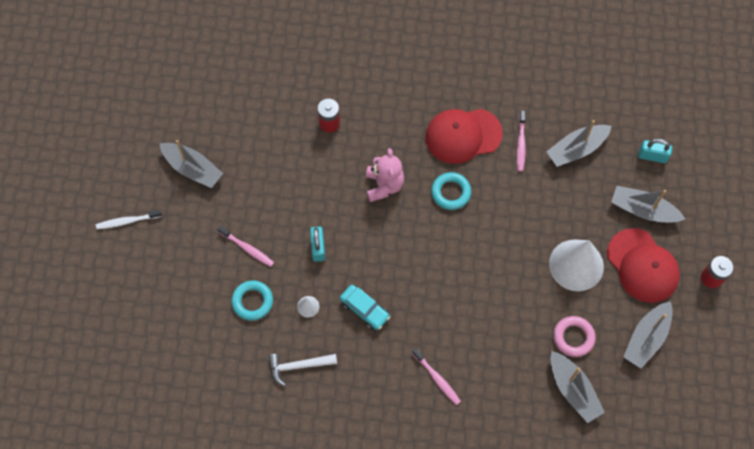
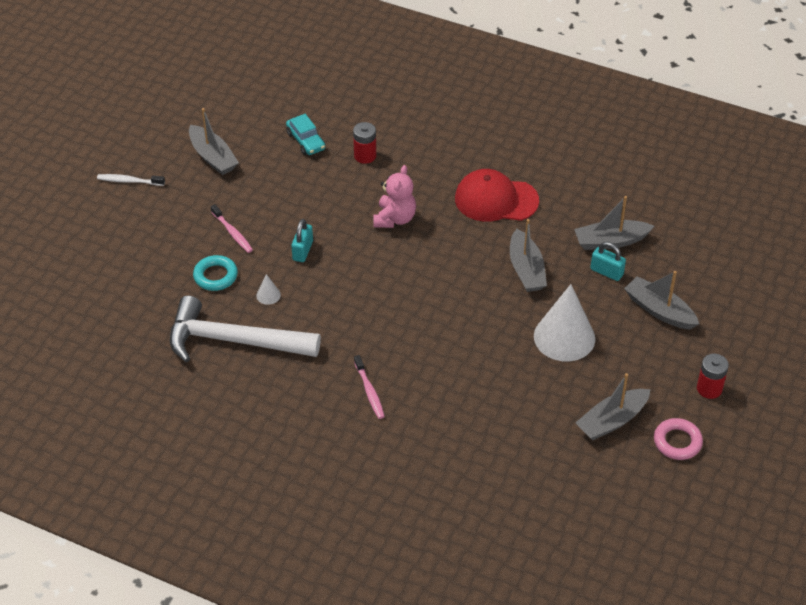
camera: 20 degrees right, 20 degrees down
white hammer [269,354,337,386] -> white hammer [170,295,321,362], size x2.06
turquoise car [340,284,390,330] -> turquoise car moved to [286,114,325,155]
turquoise ring [431,172,471,210] -> none
pink toothbrush [517,110,526,171] -> none
grey boat [550,351,605,423] -> grey boat moved to [510,219,547,292]
pink ring [553,316,596,357] -> pink ring moved to [654,418,703,460]
red cap [607,228,680,303] -> none
turquoise padlock [638,139,672,163] -> turquoise padlock moved to [590,242,626,281]

